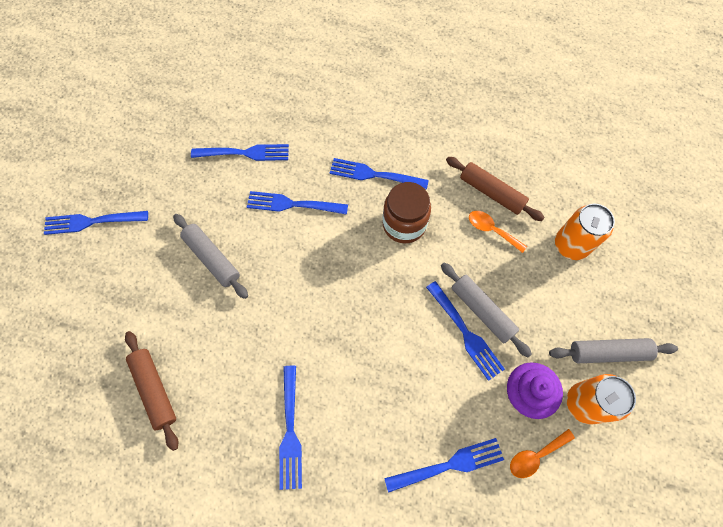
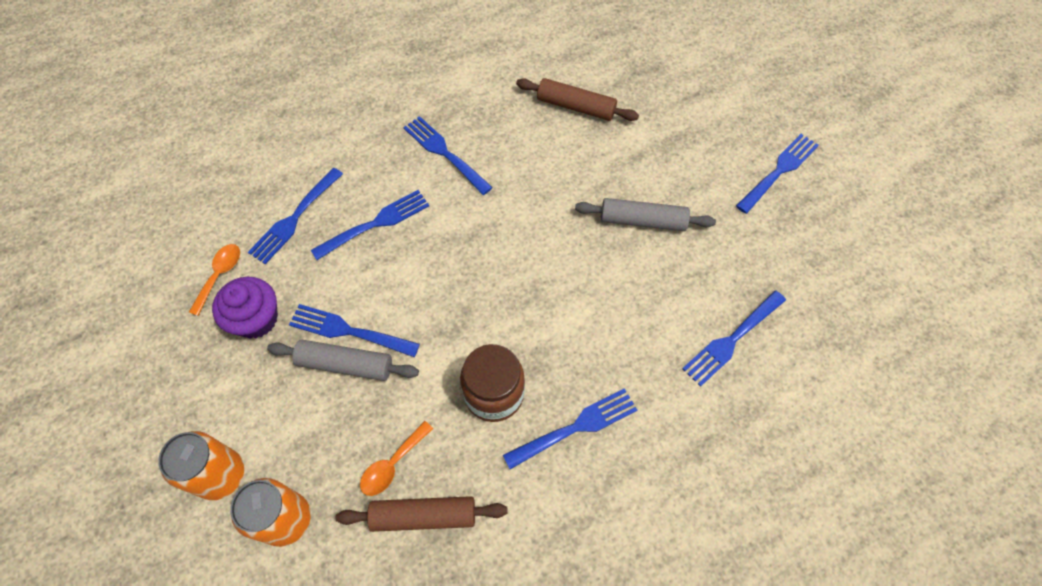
camera: 140 degrees right, 5 degrees down
blue fork [247,191,348,215] -> blue fork moved to [311,190,429,260]
orange spoon [469,211,527,253] -> orange spoon turned 135 degrees clockwise [360,421,433,496]
grey rolling pin [549,338,678,364] -> none
orange can [567,374,636,424] -> orange can moved to [158,431,244,500]

